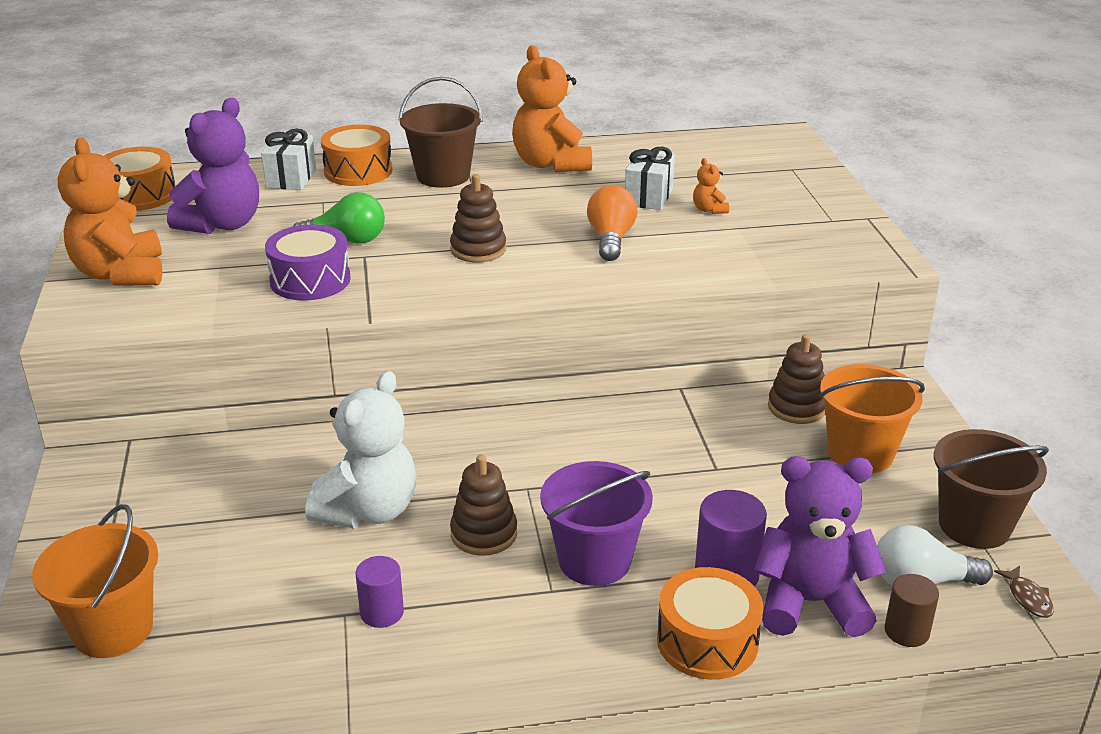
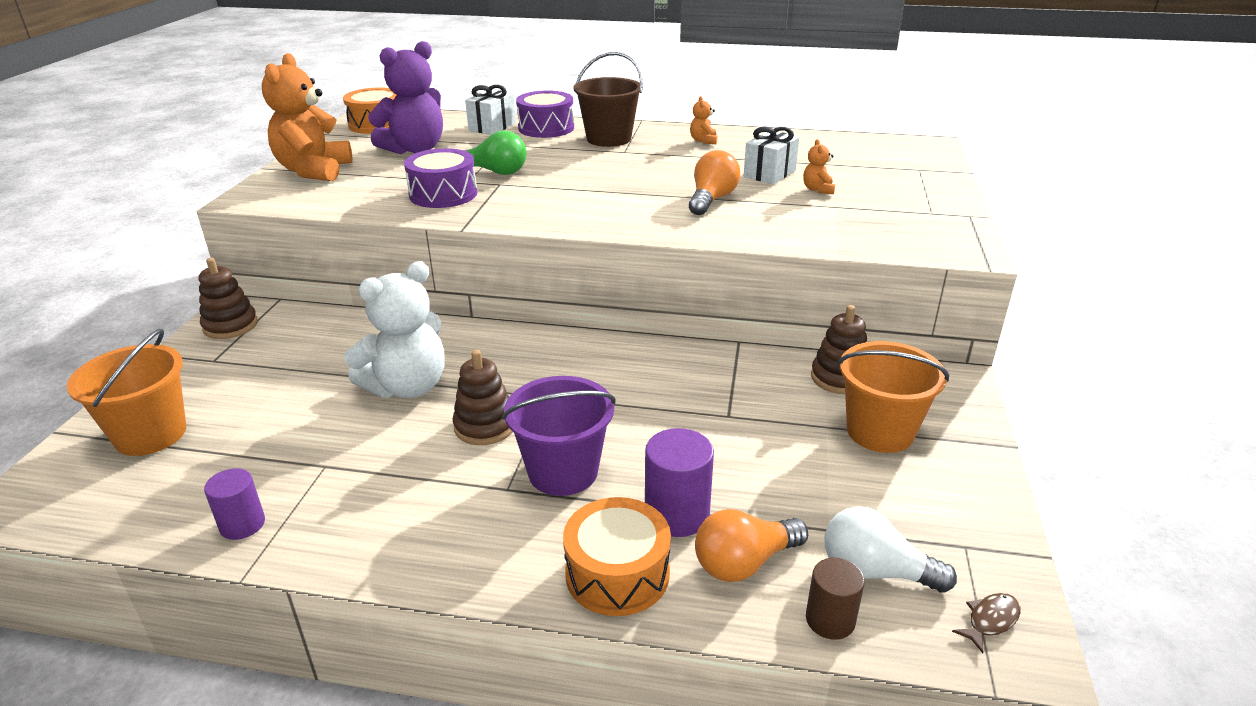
camera: 20 degrees right, 0 degrees up
orange drum [321,125,392,186] -> purple drum [516,90,574,138]
purple cylinder [356,556,404,628] -> purple cylinder moved to [204,468,265,540]
brown stacking toy [450,174,506,262] -> brown stacking toy moved to [199,258,258,339]
orange teddy bear [512,45,592,172] -> orange teddy bear [690,96,718,144], size x0.42
purple teddy bear [754,456,886,637] -> orange light bulb [695,509,808,582]
brown bucket [934,429,1049,549] -> none
brown fish [994,566,1054,618] -> brown fish turned 135 degrees counterclockwise [952,593,1020,653]

